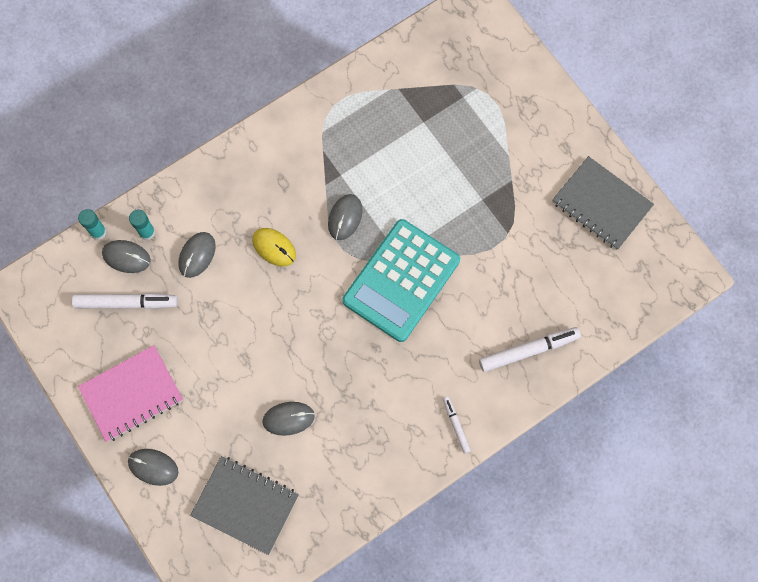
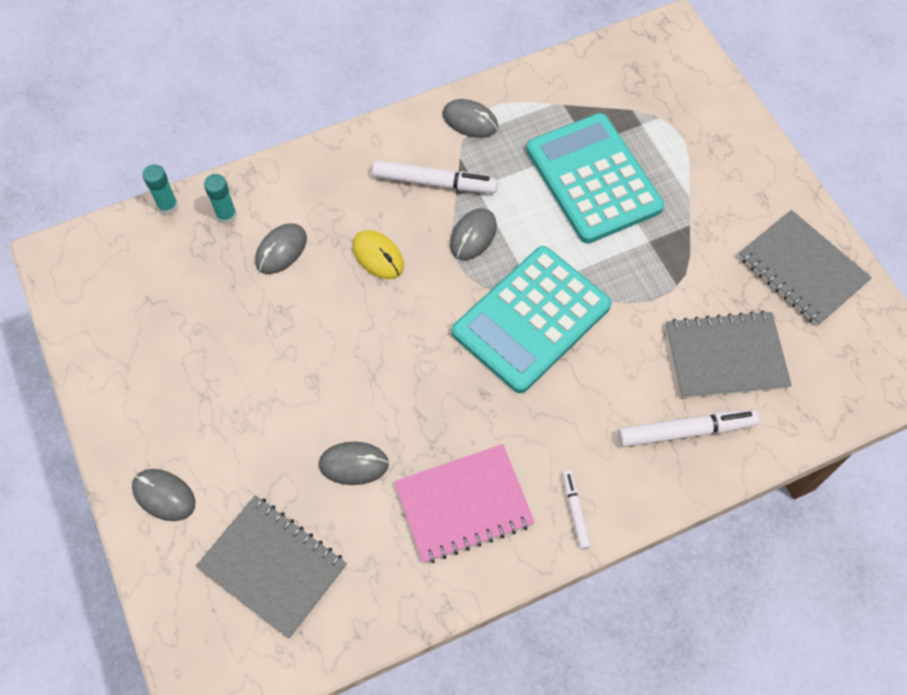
camera: 10 degrees right, 10 degrees down
white marker [72,293,178,309] -> white marker moved to [372,160,498,193]
pink notebook [78,345,183,442] -> pink notebook moved to [394,444,535,563]
grey mouse [102,240,151,273] -> grey mouse moved to [442,99,498,138]
none -> turquoise calculator [526,113,664,244]
none -> grey notebook [665,311,792,398]

